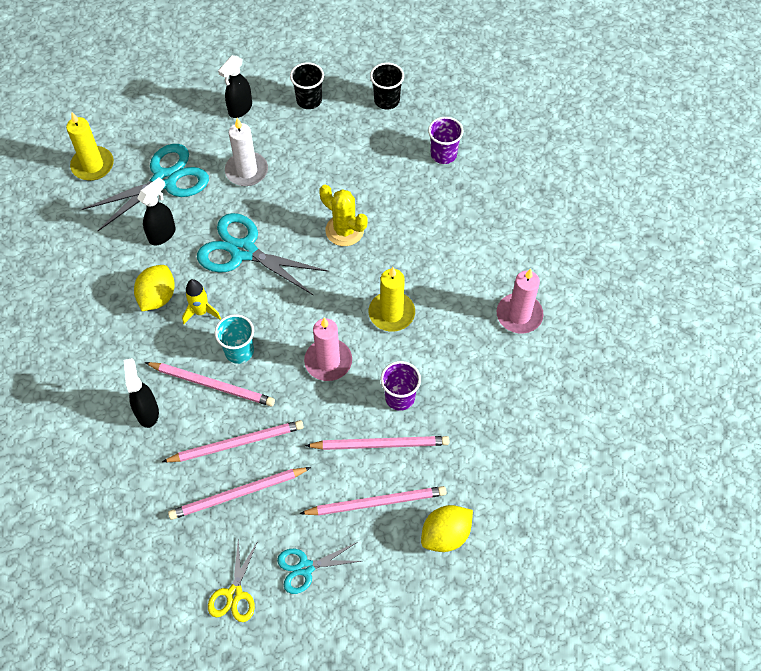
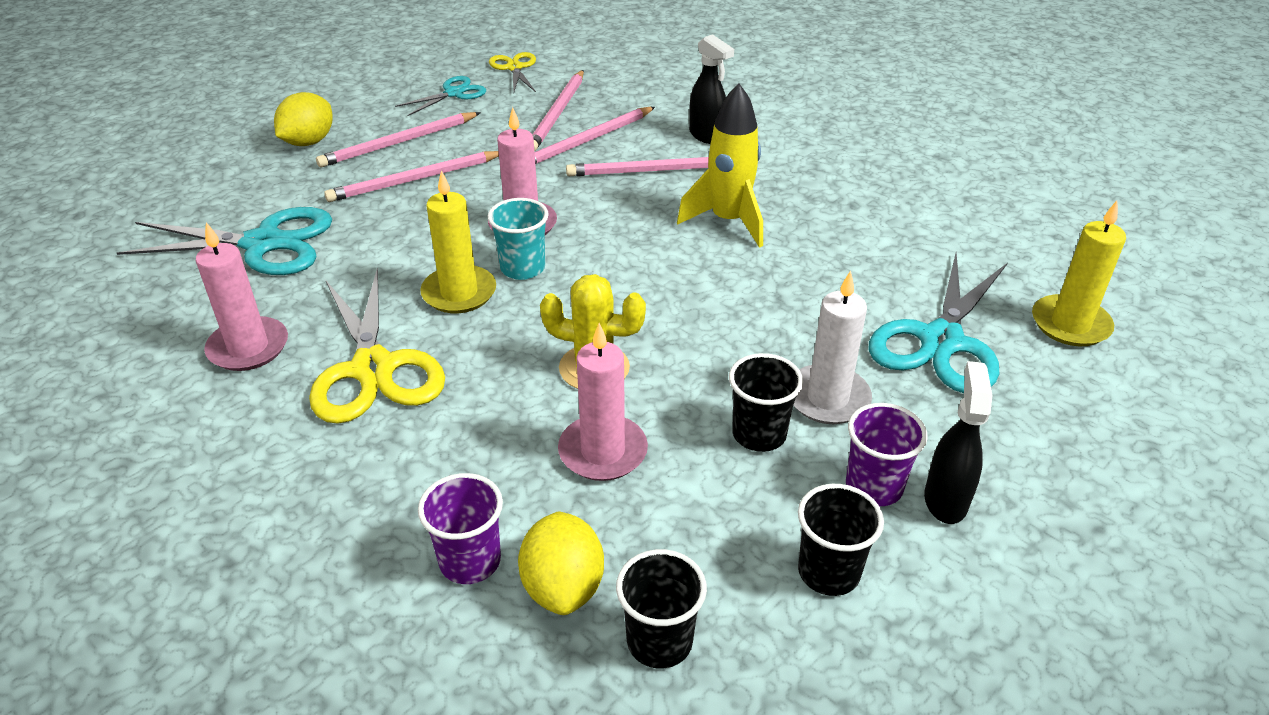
camera: 155 degrees right, 20 degrees down
yellow lemon [134,265,175,311] -> yellow lemon moved to [518,511,604,615]
black spray bottle [137,178,176,245] -> none
pink pencil [168,467,311,520] -> pink pencil turned 150 degrees clockwise [532,70,584,152]
yellow rocket [182,279,221,324] -> yellow rocket [677,83,763,248], size x1.64
turquoise scissors [197,213,329,295] -> turquoise scissors moved to [117,207,332,275]
turquoise cup [215,314,254,364] -> turquoise cup moved to [488,198,549,280]
purple cup [380,361,421,411] -> purple cup moved to [846,403,928,506]
none -> yellow scissors [309,267,445,424]
none -> pink candle [558,323,648,481]
none -> black cup [729,353,803,452]

